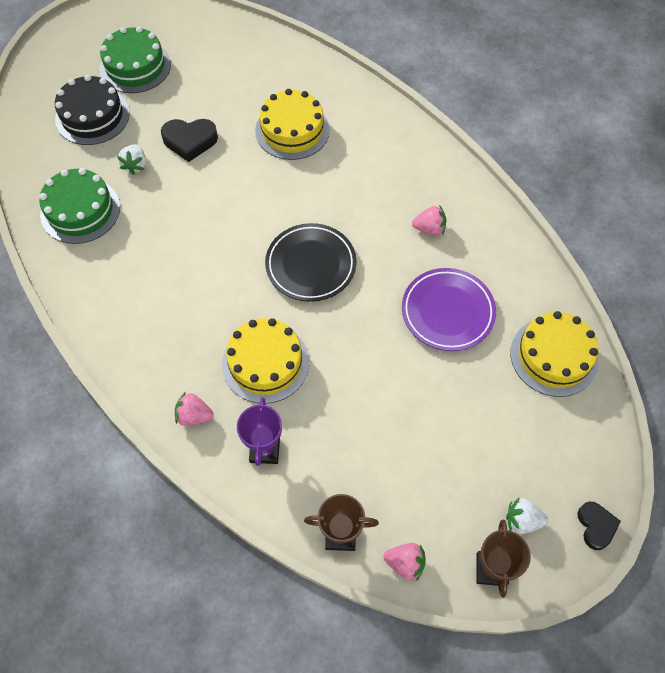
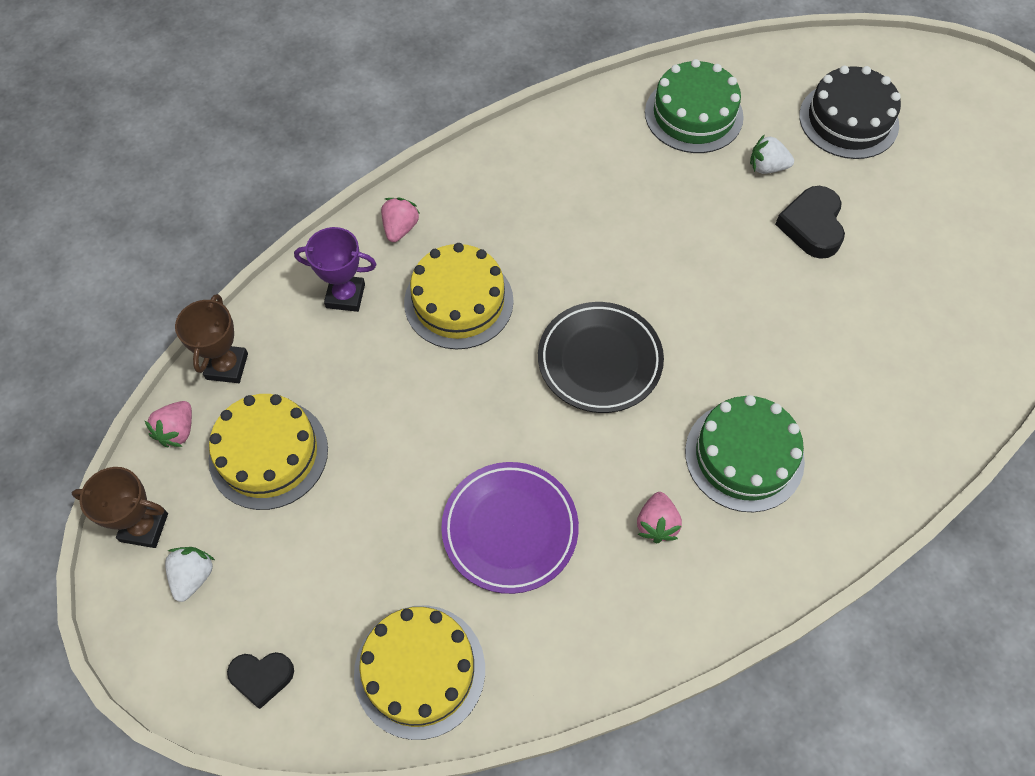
camera: 95 degrees right, 0 degrees up
green cake [100,26,171,93] -> green cake moved to [685,395,805,512]
yellow cake [255,89,330,160] -> yellow cake moved to [209,394,328,510]
black heart [578,502,621,550] -> black heart moved to [227,652,294,709]

